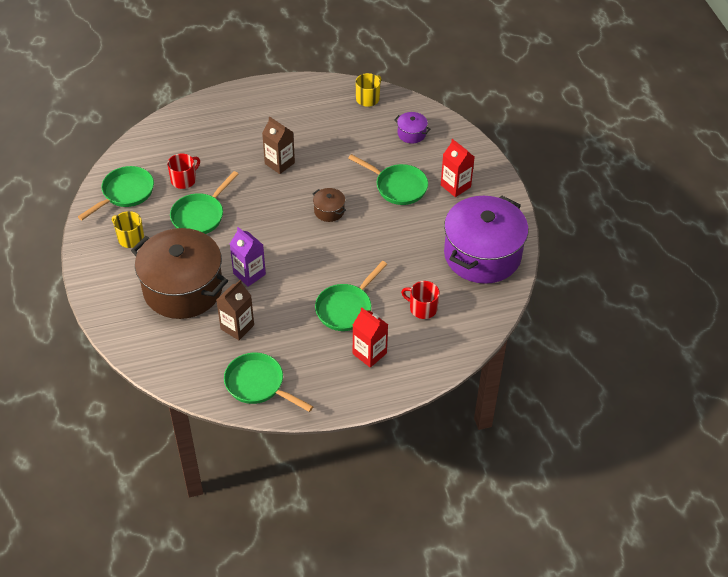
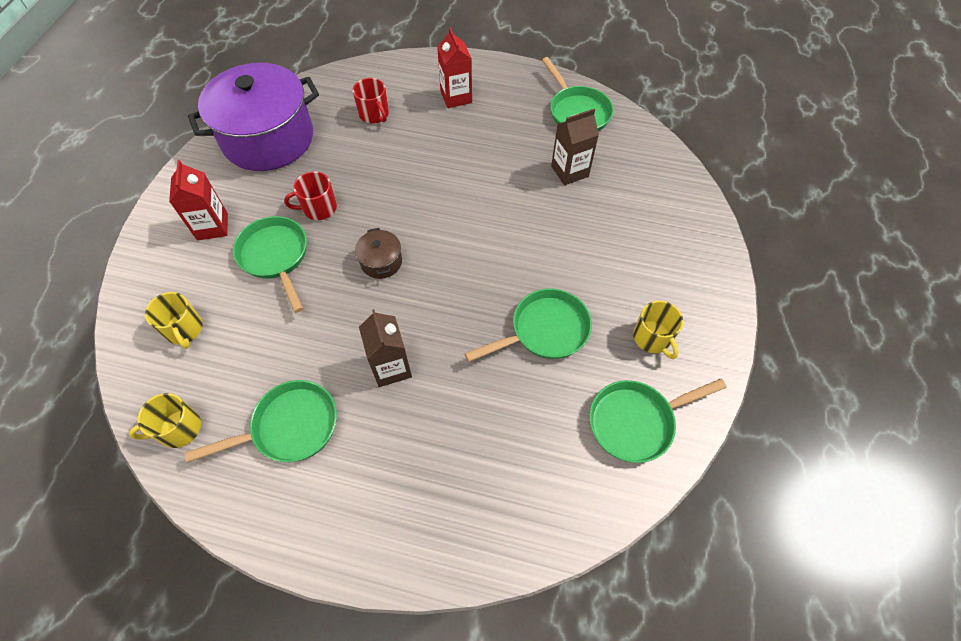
camera: 150 degrees left, 10 degrees up
brown pot [131,228,228,319] -> none
red mug [167,154,200,189] -> red mug moved to [284,171,337,220]
purple carton [230,227,266,287] -> none
green pan [315,261,388,331] -> green pan moved to [184,380,337,463]
purple pot [394,112,430,144] -> yellow mug [145,292,203,349]

